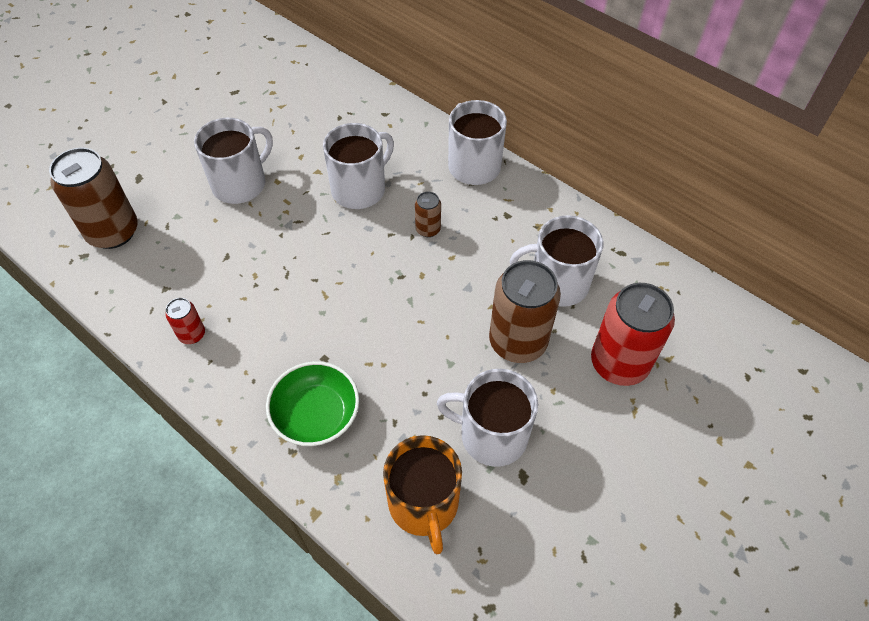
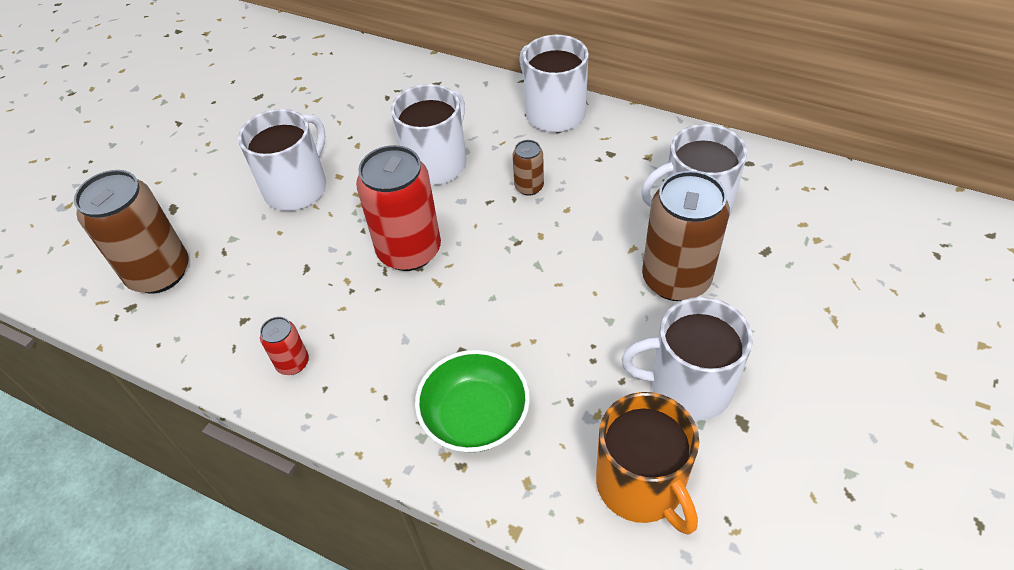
camera: 10 degrees left, 5 degrees down
red can [591,283,675,386] -> red can moved to [356,145,441,271]

